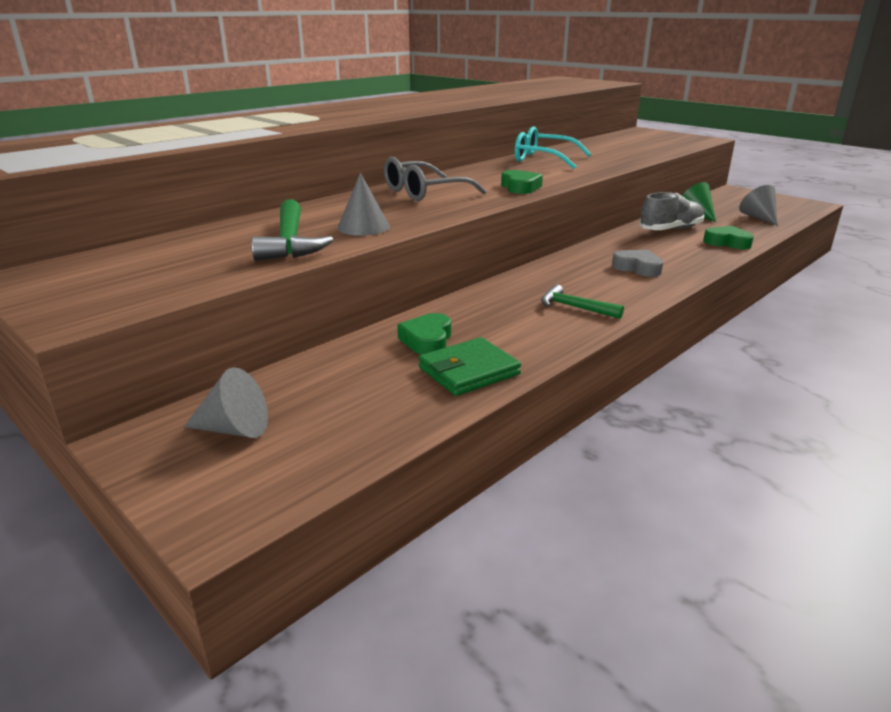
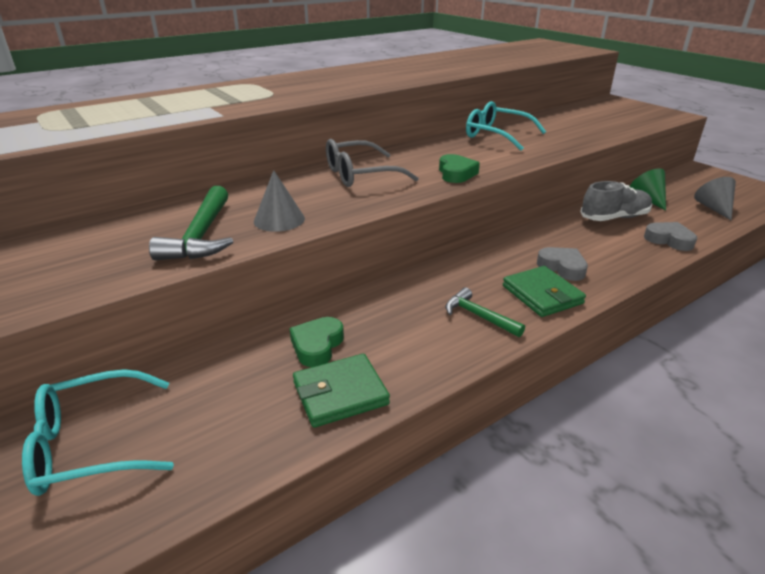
camera: 10 degrees right, 5 degrees up
grey cone [184,367,268,438] -> turquoise glasses [22,369,174,496]
green heart [703,226,754,249] -> grey heart [644,222,697,251]
none -> green wallet [503,266,586,317]

